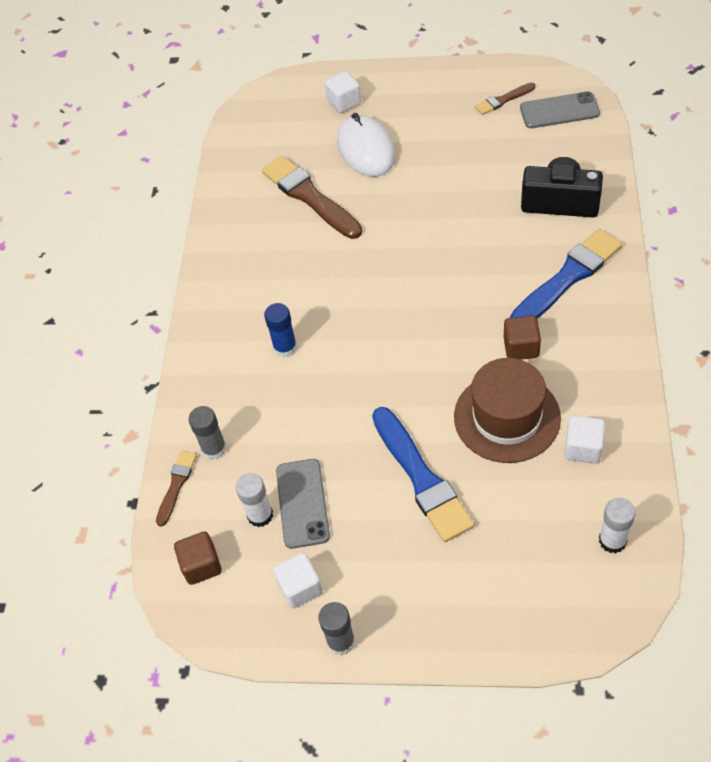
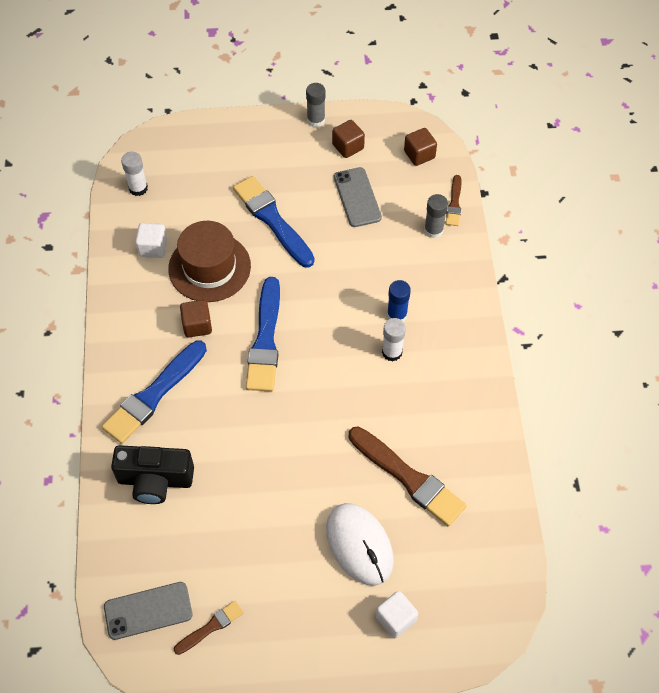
camera: 165 degrees right, 5 degrees up
white glue stick [236,473,273,527] -> white glue stick moved to [382,318,406,361]
white cube [273,553,323,608] -> brown cube [332,120,365,158]
none -> blue brush [246,277,280,392]

